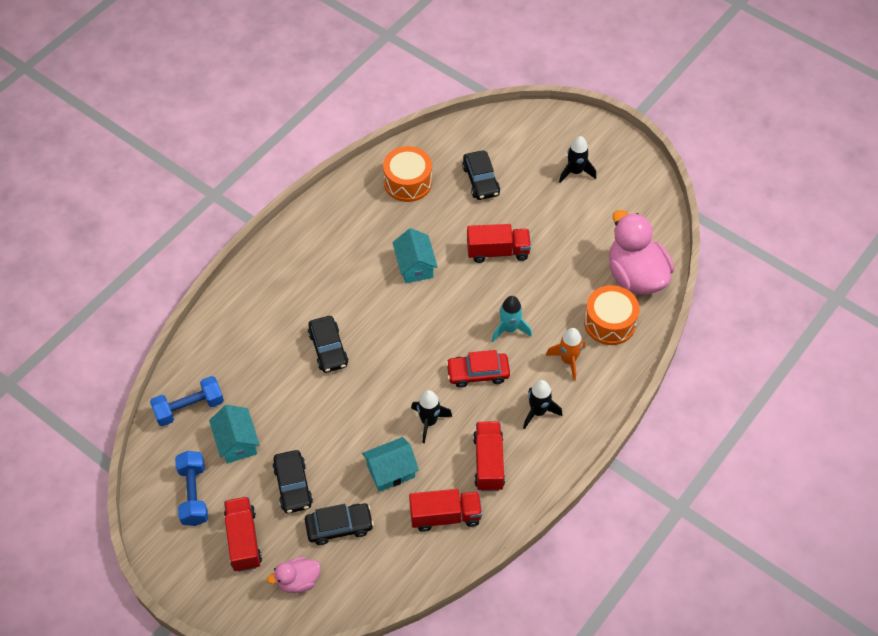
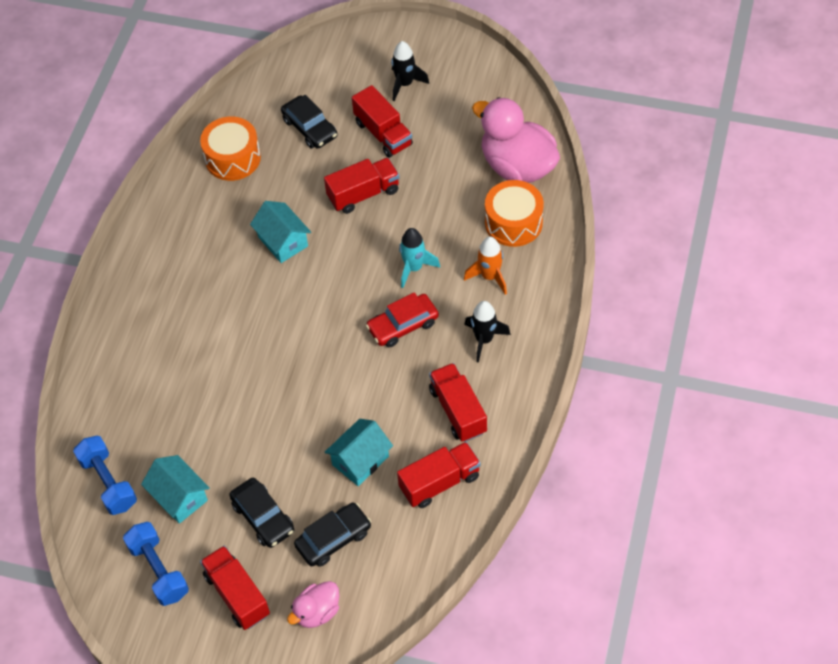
camera: 20 degrees left, 0 degrees up
blue dumbbell [150,376,224,426] -> blue dumbbell turned 75 degrees counterclockwise [73,436,137,515]
black car [308,316,349,373] -> none
black rocket [411,390,452,443] -> none
none -> red truck [352,85,413,158]

